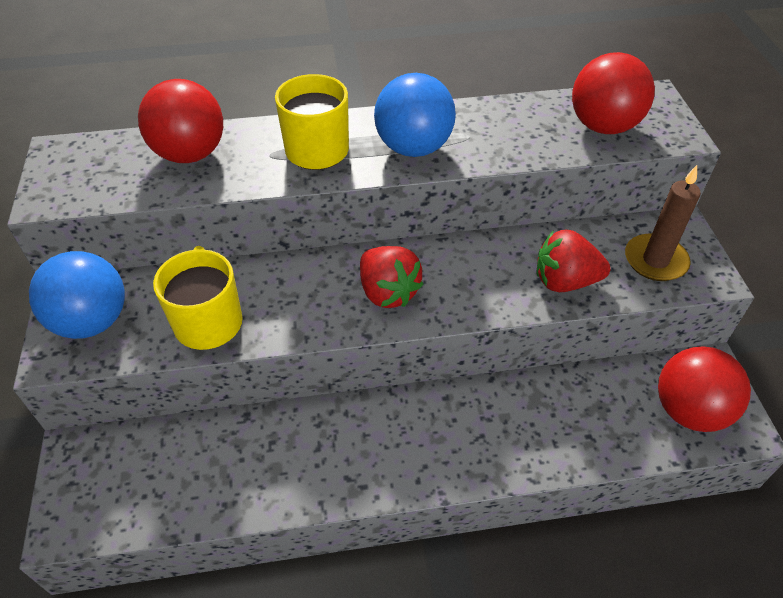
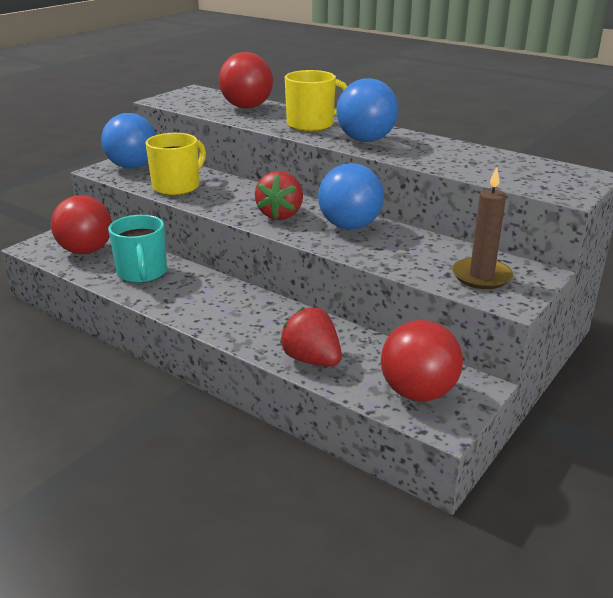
camera: 45 degrees right, 20 degrees down
red strawberry [537,230,611,292] -> red strawberry moved to [280,307,342,367]
red ball [572,52,655,134] -> red ball moved to [51,195,112,254]
none -> turquoise mug [108,215,167,283]
none -> blue ball [318,163,384,230]

